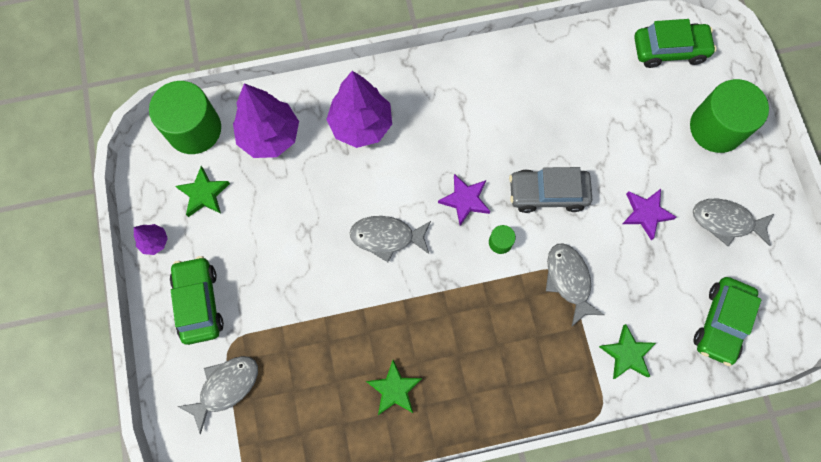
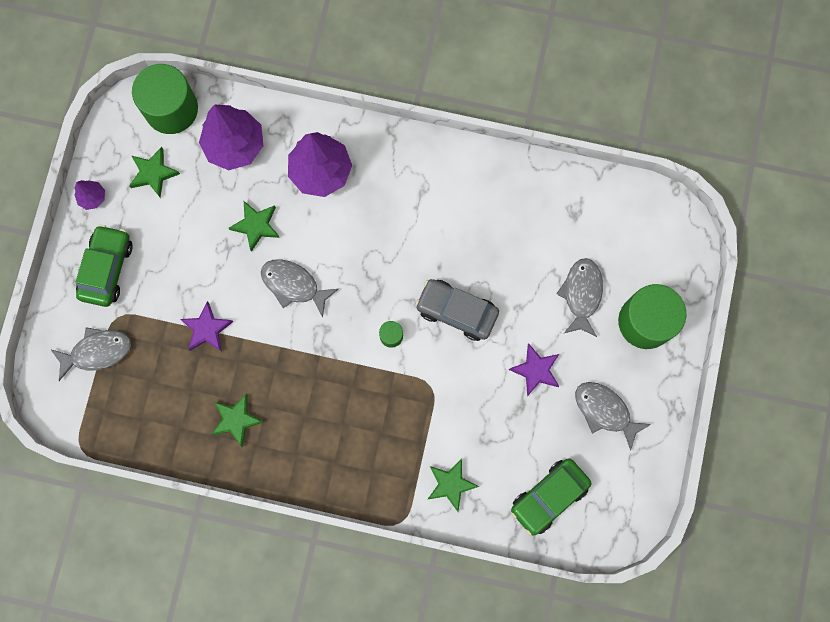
camera: 25 degrees right, 5 degrees up
purple star [438,174,490,226] -> purple star moved to [180,301,234,351]
grey fish [546,244,604,326] -> grey fish moved to [556,258,603,337]
green car [634,19,717,68] -> none
none -> green star [229,201,280,252]

